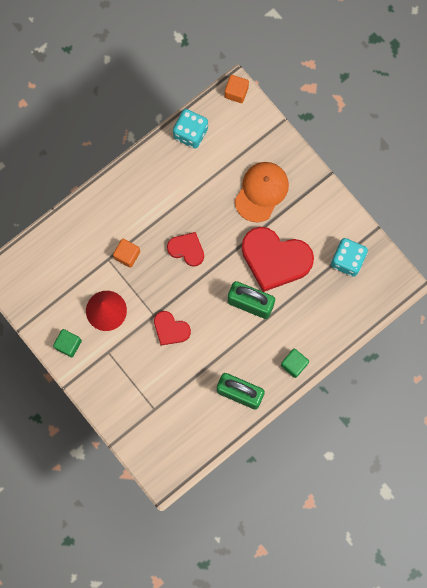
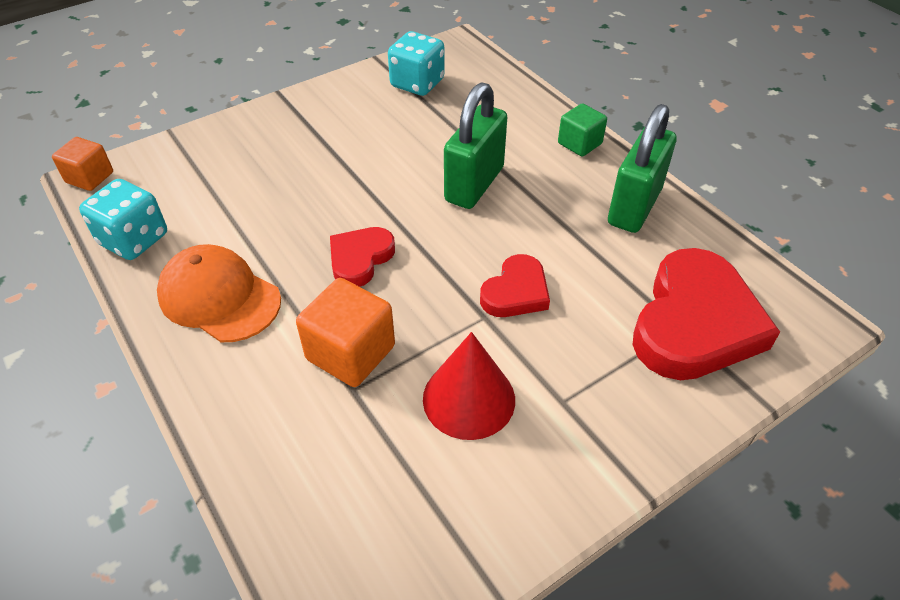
camera: 85 degrees left, 30 degrees down
green cube [53,329,82,357] -> none
orange cube [113,239,140,268] -> orange cube [296,278,395,387], size x1.54
orange cap [234,162,289,222] -> orange cap moved to [157,244,281,342]
red heart [242,227,314,292] -> red heart moved to [633,248,780,380]

